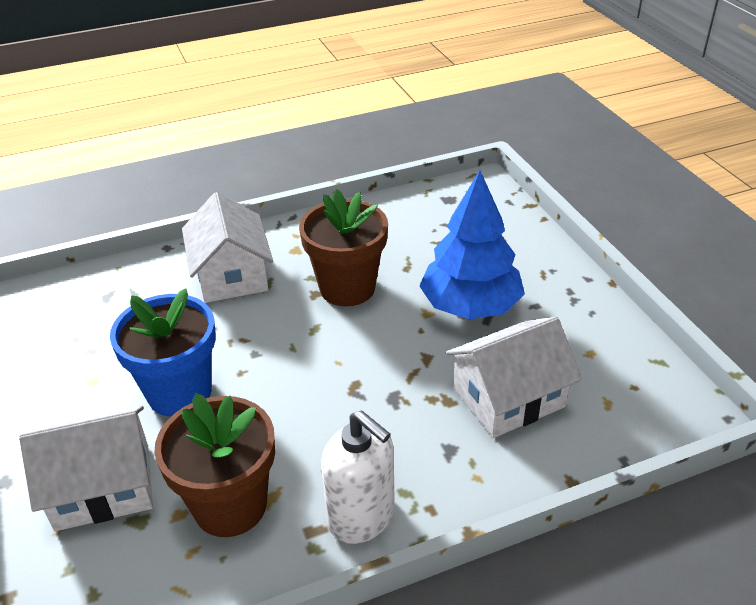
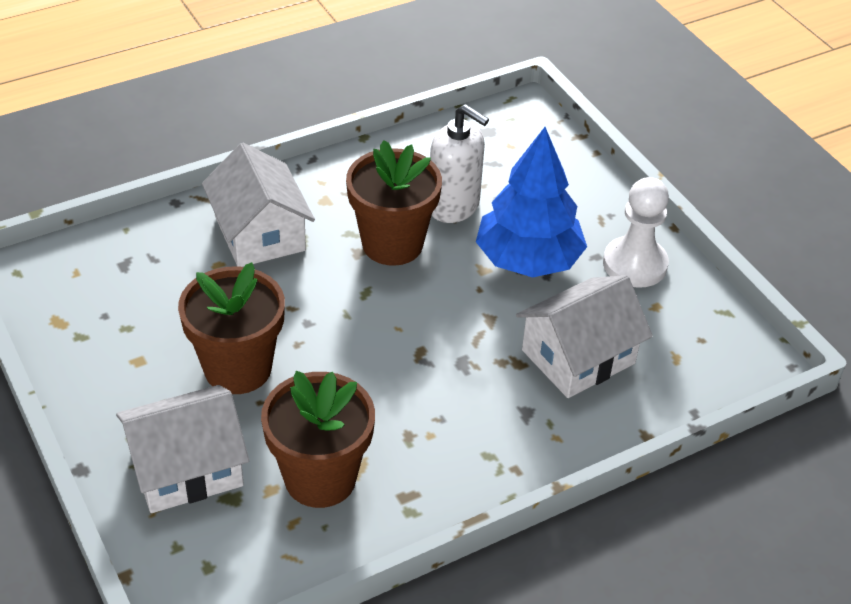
camera: 10 degrees left, 5 degrees up
blue flower pot [110,288,216,416] -> brown flower pot [178,262,285,394]
white soap dispenser [321,410,395,544] -> white soap dispenser moved to [430,104,489,223]
none -> white pawn [603,177,669,288]

